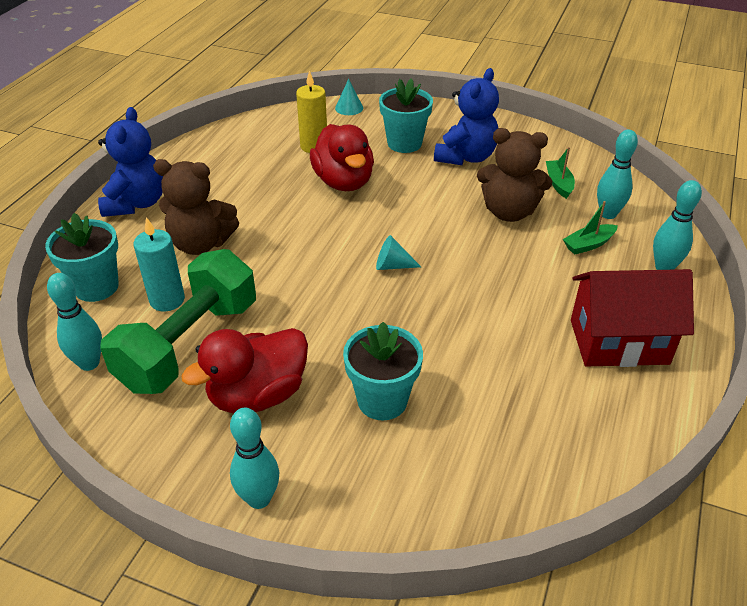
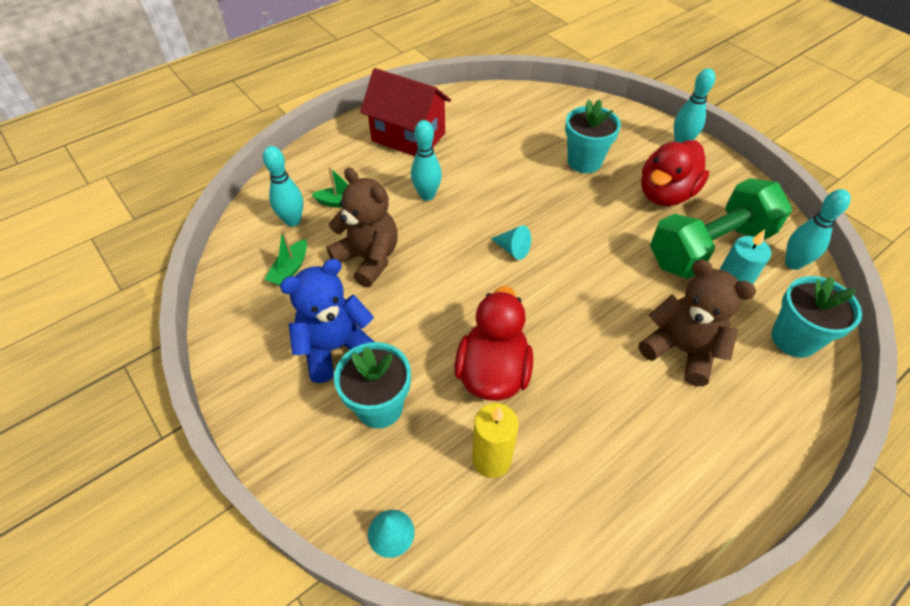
camera: 150 degrees left, 10 degrees up
blue teddy bear [98,107,163,217] -> none
red duck [181,328,308,413] -> red duck turned 135 degrees clockwise [641,140,709,206]
turquoise bowling pin [653,180,702,270] -> turquoise bowling pin moved to [411,120,442,201]

